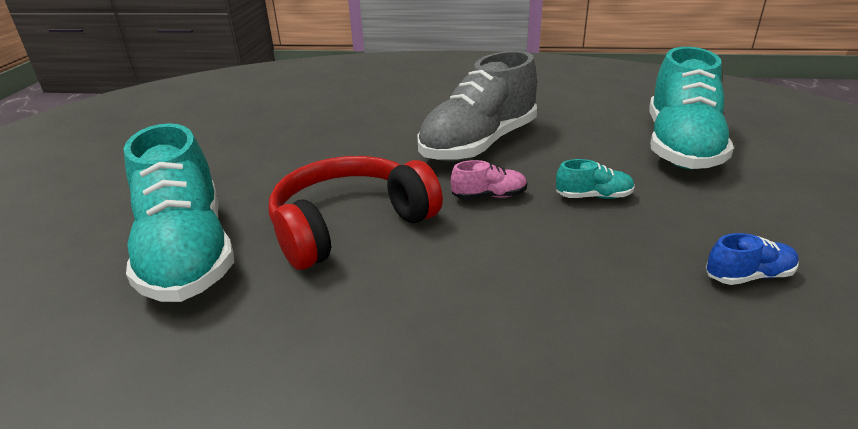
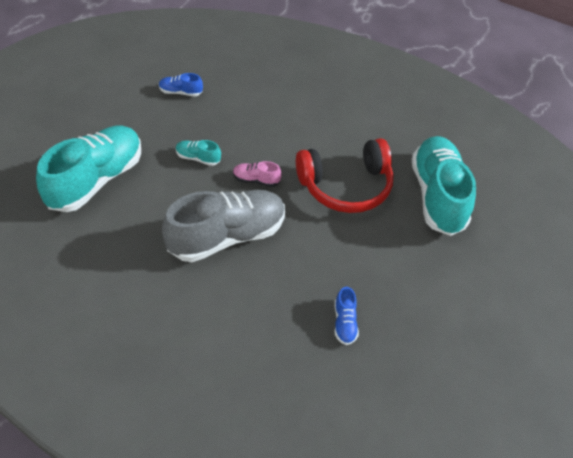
camera: 165 degrees left, 20 degrees up
none -> blue shoe [335,287,359,345]

